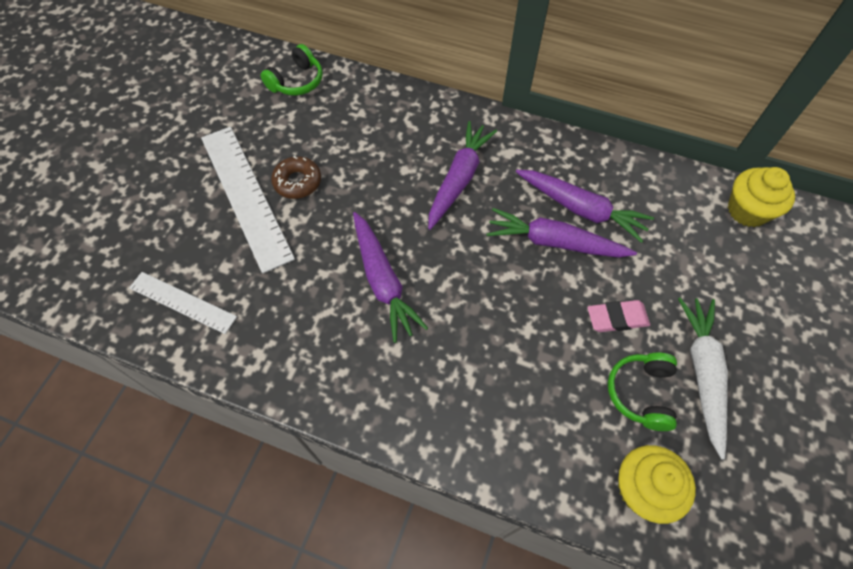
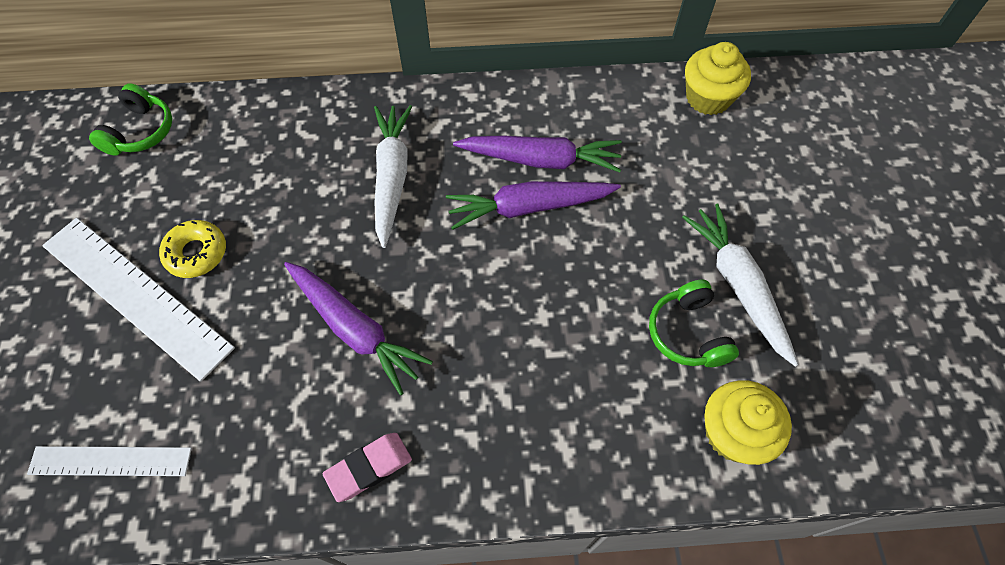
camera: 25 degrees left, 0 degrees up
brown donut [271,156,321,199] -> yellow donut [159,220,226,278]
purple carrot [428,121,497,230] -> white carrot [374,105,412,248]
pink eraser [587,300,650,332] -> pink eraser moved to [323,433,412,502]

